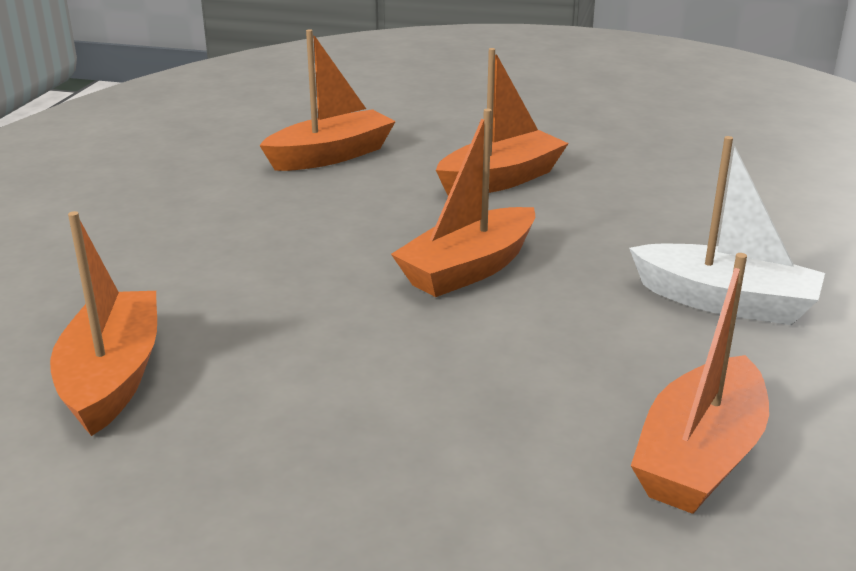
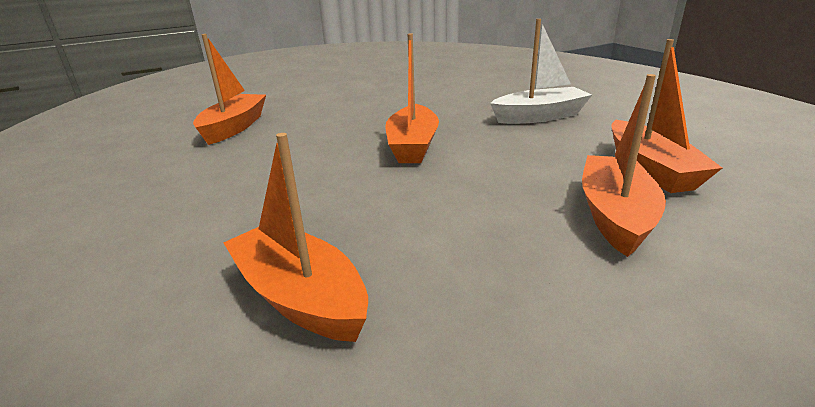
camera: 40 degrees left, 0 degrees up
orange boat [436,48,569,196] -> orange boat moved to [582,74,666,257]

